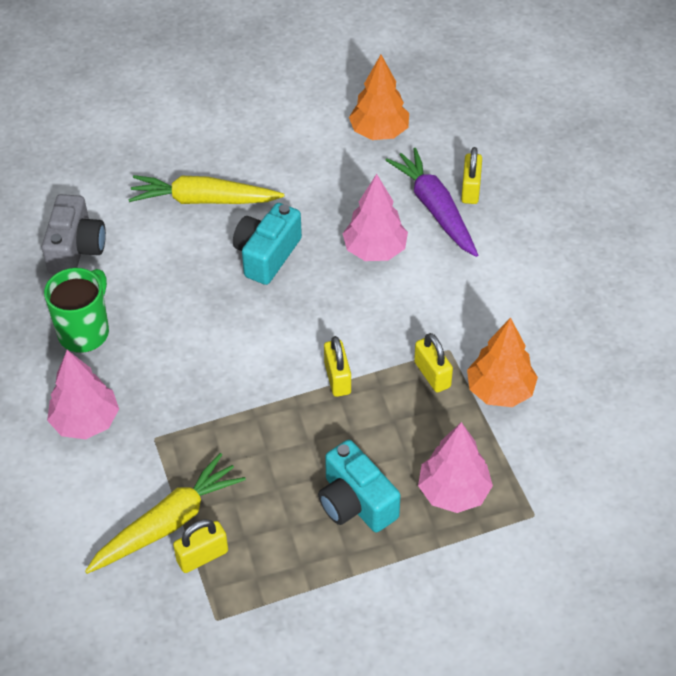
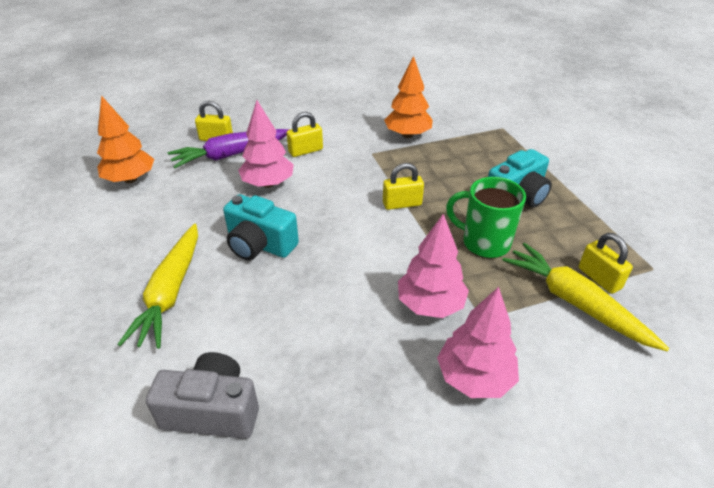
camera: 90 degrees left, 10 degrees down
green mug [44,268,109,353] -> green mug moved to [446,177,526,258]
yellow padlock [414,333,453,393] -> yellow padlock moved to [287,112,323,157]
pink tree [418,422,493,513] -> pink tree moved to [398,214,469,318]

